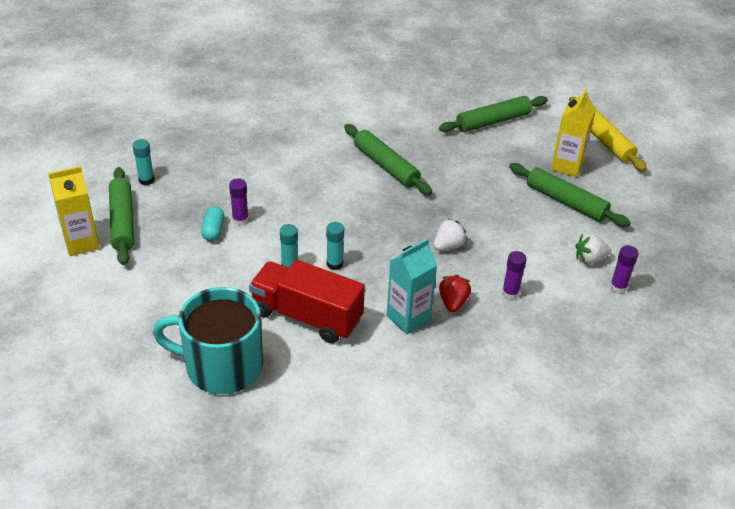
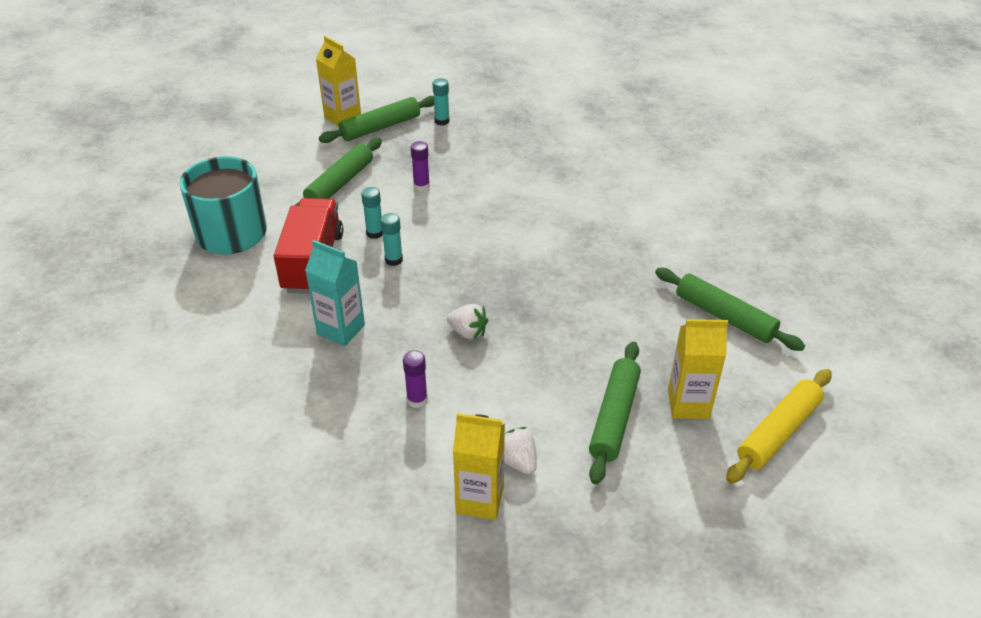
camera: 70 degrees right, 0 degrees up
turquoise capsule [201,206,224,241] -> none
green rolling pin [344,124,432,195] -> green rolling pin moved to [294,137,382,206]
red strawberry [439,275,471,312] -> none
purple glue stick [610,245,638,293] -> yellow carton [453,413,505,520]

